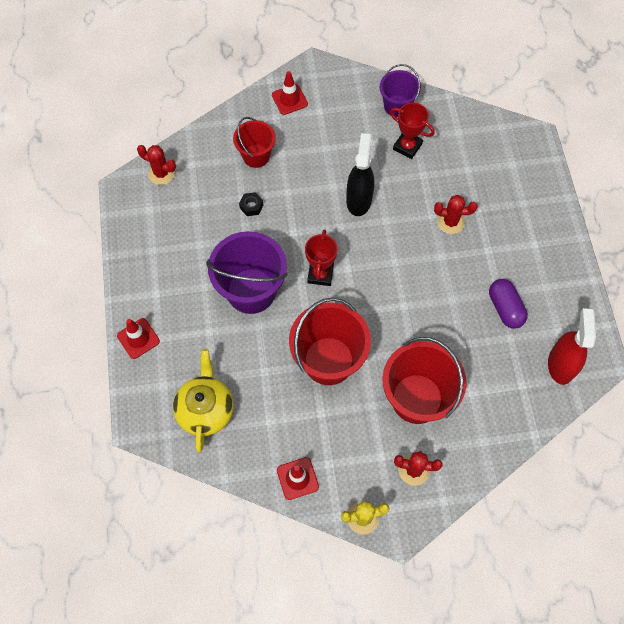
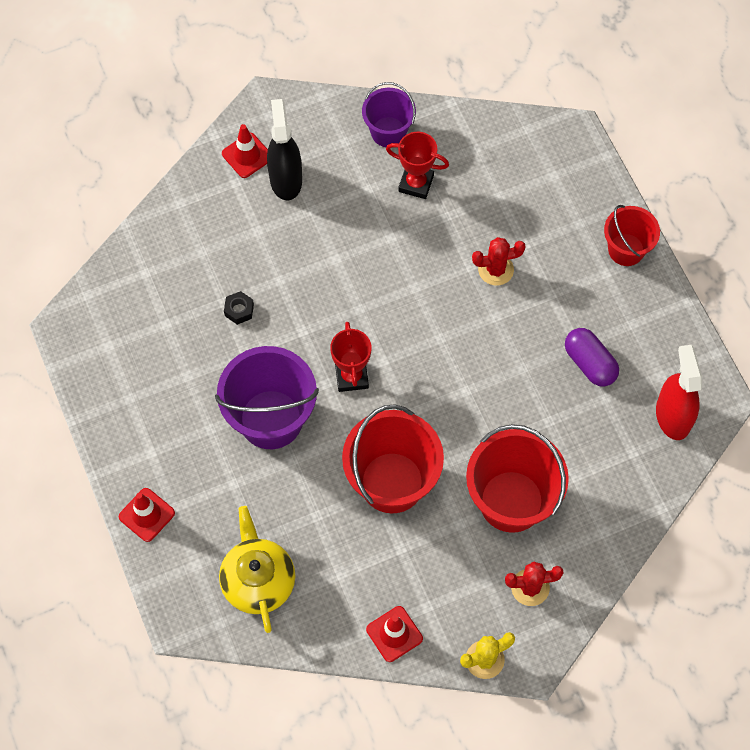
camera: 15 degrees left, 0 degrees up
red cactus [137,145,176,185] -> none
red bucket [233,117,276,168] -> red bucket moved to [604,205,660,266]
black spray bottle [346,133,374,216] -> black spray bottle moved to [267,99,302,200]

